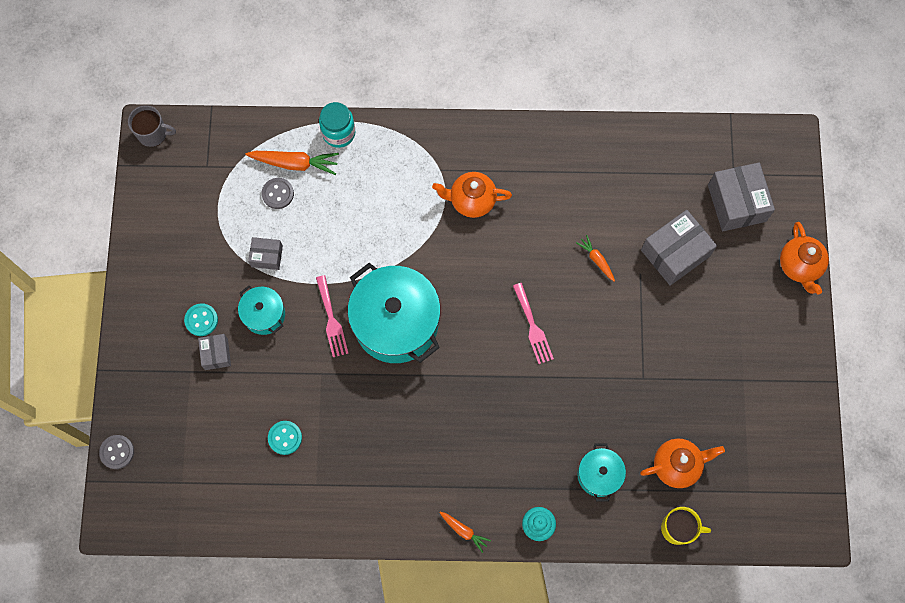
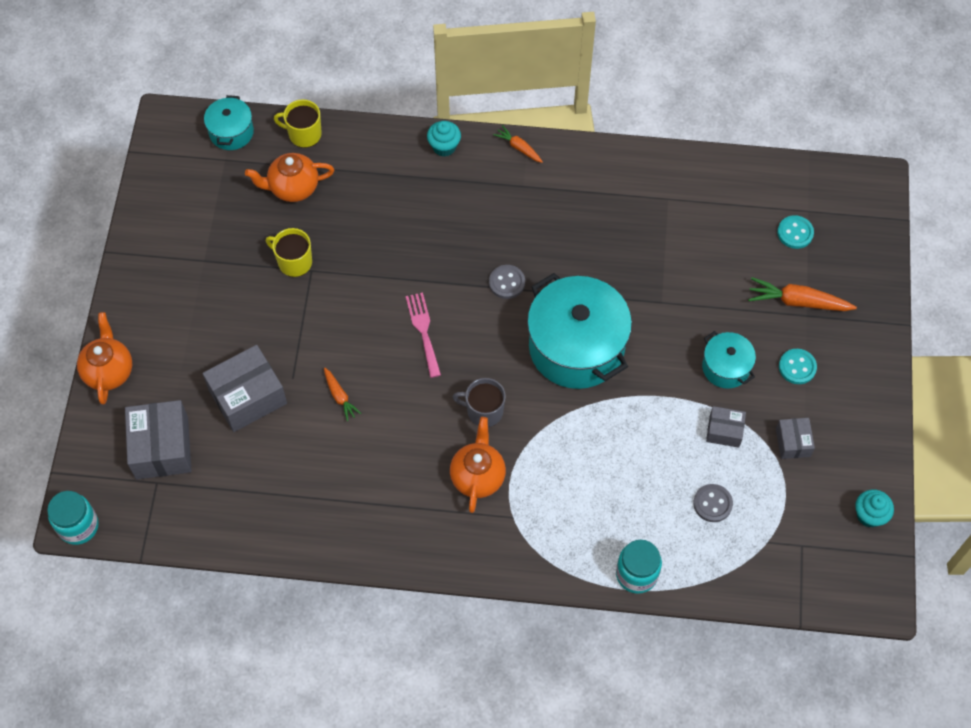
camera: 175 degrees left, 10 degrees down
grey button [99,435,134,469] -> grey button moved to [489,265,525,299]
grey mug [128,105,176,147] -> grey mug moved to [453,378,506,427]
grey box [198,334,231,370] -> grey box moved to [776,418,815,459]
orange carrot [245,151,339,175] -> orange carrot moved to [748,277,857,311]
turquoise button [268,421,302,455] -> turquoise button moved to [777,215,814,249]
pink fork [316,275,348,357] -> none
orange teapot [432,172,512,218] -> orange teapot turned 90 degrees counterclockwise [450,417,506,513]
turquoise pot [577,443,626,502] -> turquoise pot moved to [204,95,254,150]
none -> turquoise jar [47,491,99,545]
none -> yellow mug [266,228,312,277]
none -> turquoise cupcake [855,489,894,528]

